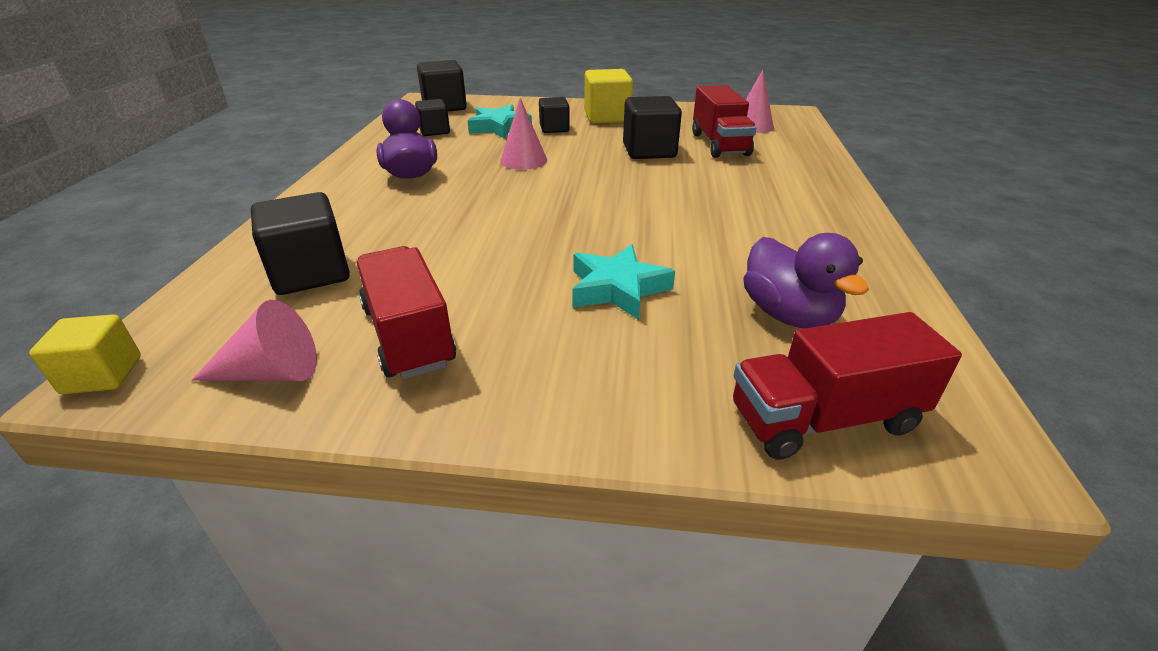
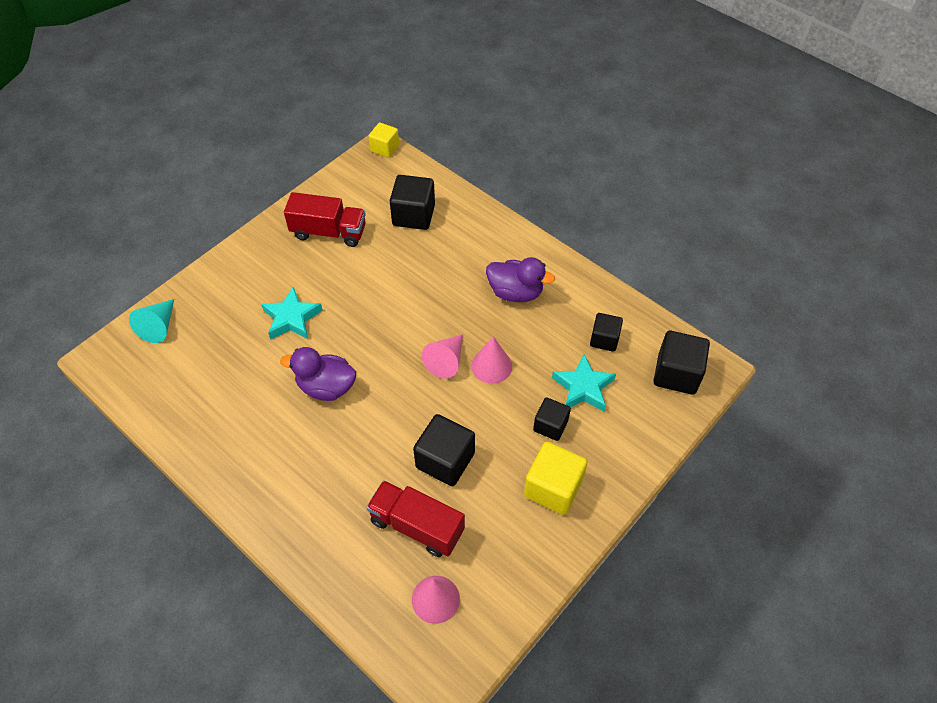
camera: 125 degrees right, 20 degrees up
pink cone [192,300,317,381] -> pink cone moved to [421,334,463,379]
red truck [733,312,962,460] -> turquoise cone [129,299,174,343]
purple duck [743,233,869,328] -> purple duck moved to [280,347,356,401]

